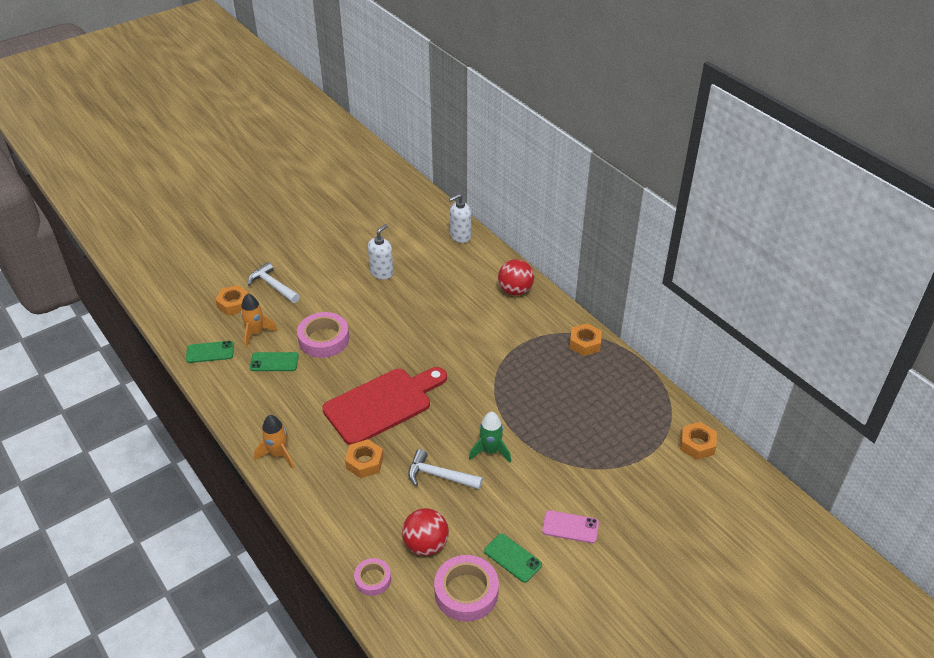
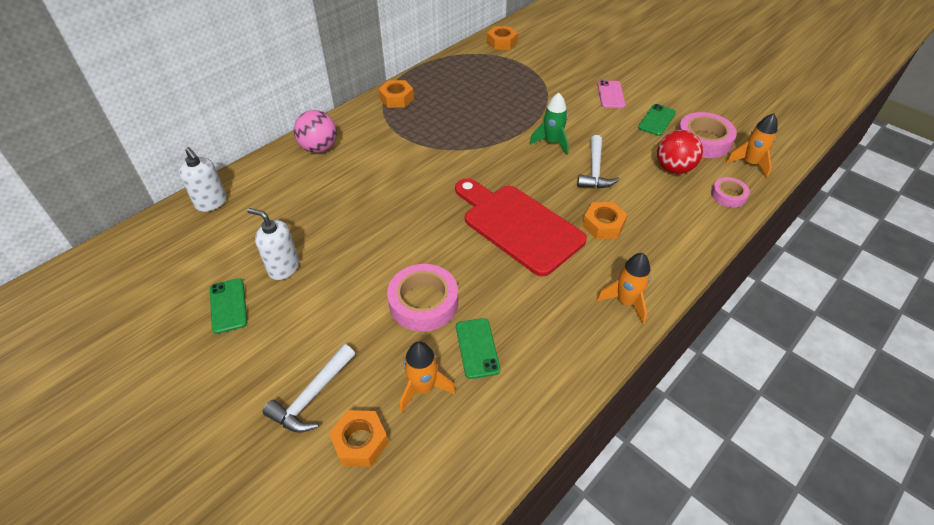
camera: 100 degrees left, 5 degrees up
green phone [186,341,234,363] -> green phone moved to [210,278,247,334]
red ball [498,259,534,296] -> pink ball [294,110,337,153]
none -> orange rocket [726,113,778,178]

